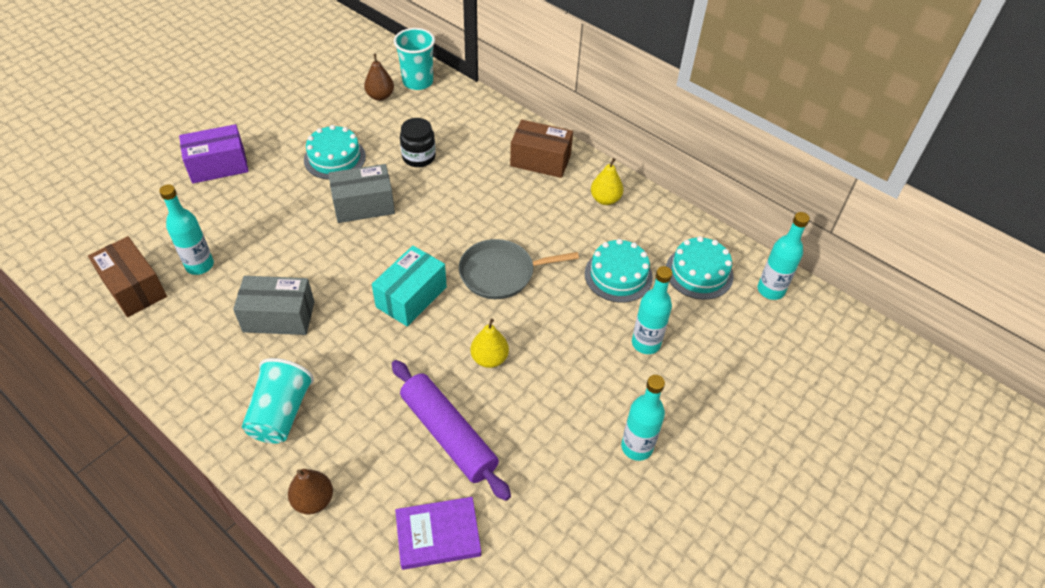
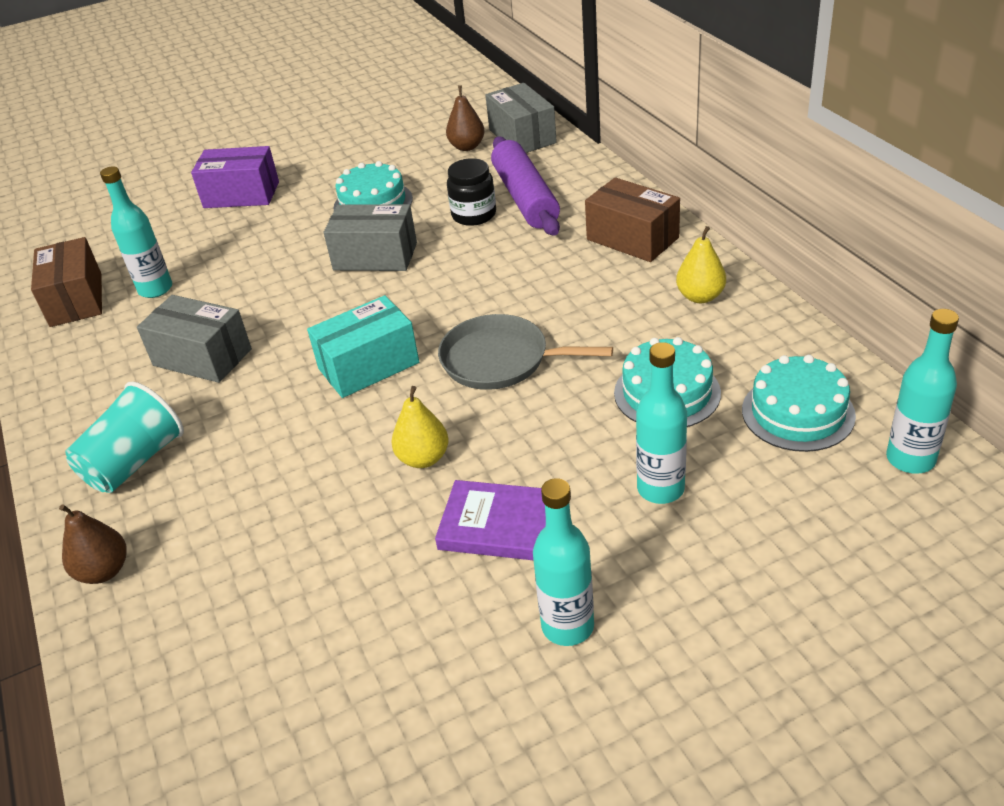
camera: 30 degrees right, 10 degrees down
purple rolling pin [392,360,511,501] -> purple rolling pin moved to [491,137,560,236]
turquoise cup [394,28,435,90] -> grey box [485,83,557,153]
purple book [395,497,481,570] -> purple book moved to [435,480,546,560]

